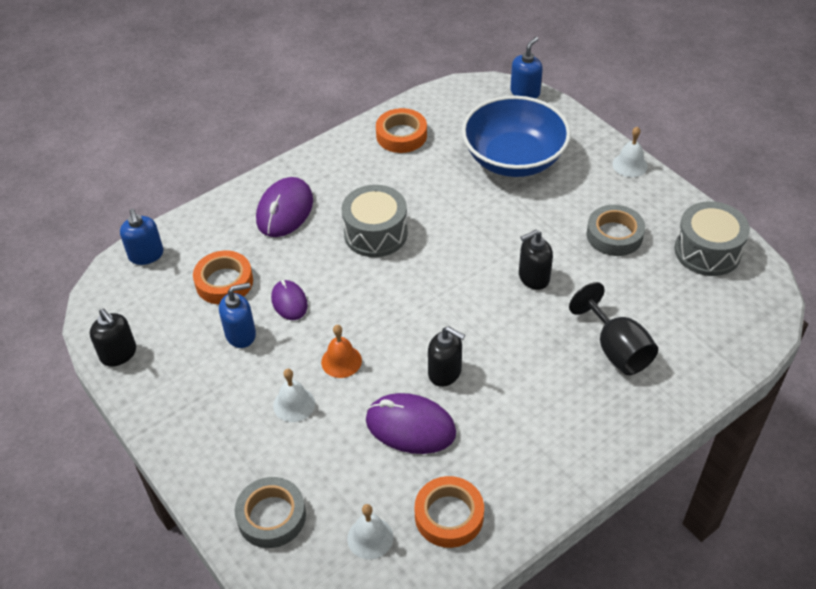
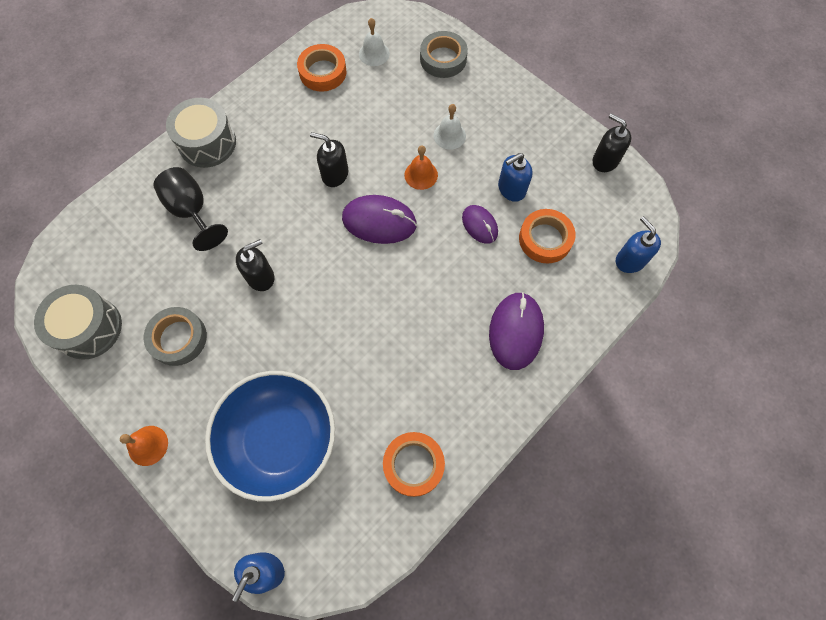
camera: 170 degrees right, 20 degrees up
grey drum [341,185,408,257] -> grey drum moved to [166,98,236,168]
purple mouse [366,393,456,454] -> purple mouse moved to [342,195,417,244]
white bell [612,127,648,177] -> orange bell [120,426,168,466]

